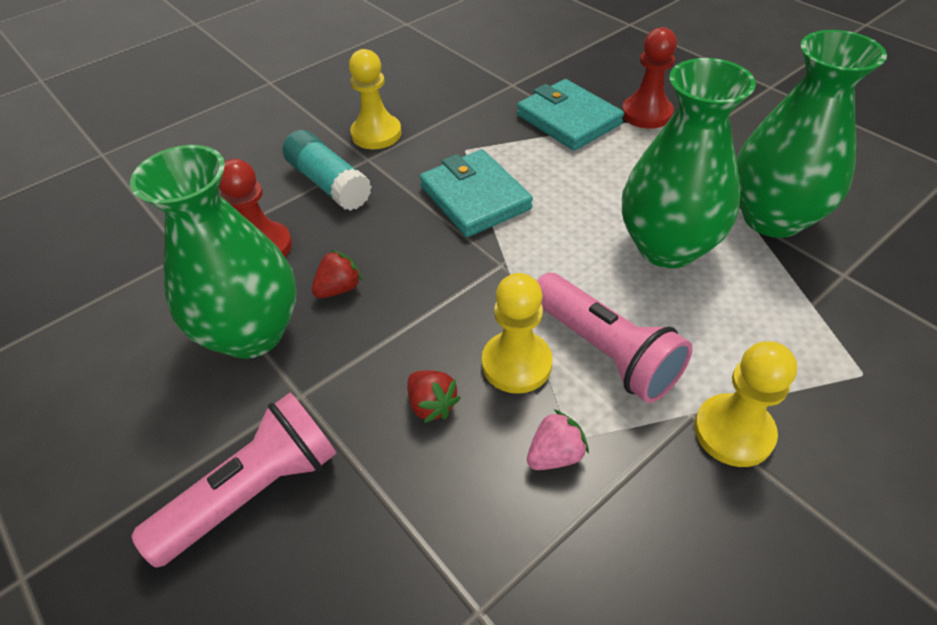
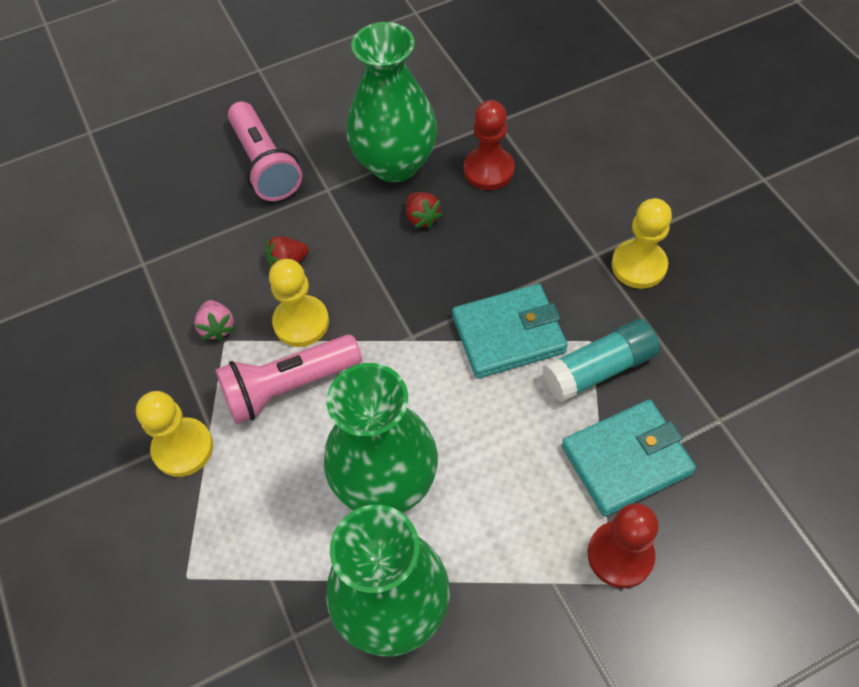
camera: 105 degrees right, 10 degrees up
turquoise glue stick [282,130,372,211] -> turquoise glue stick moved to [542,319,660,403]

